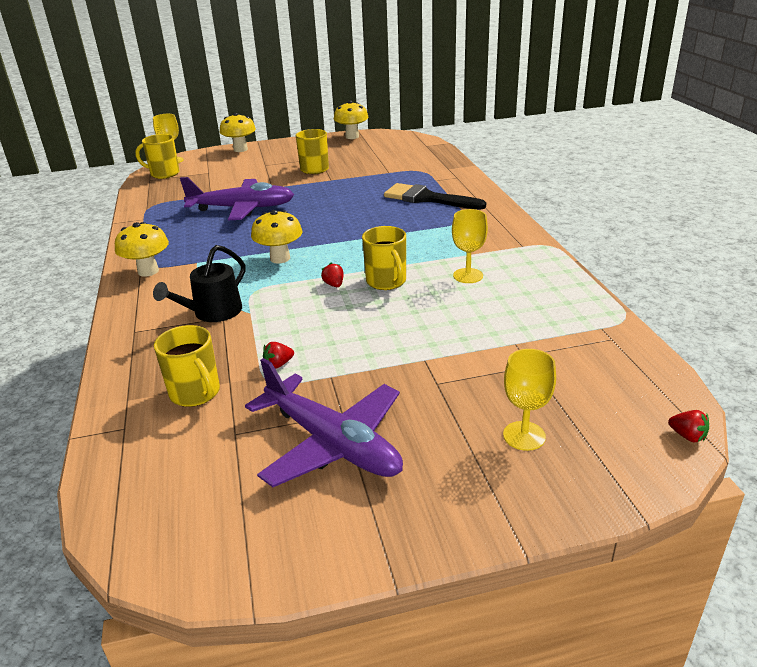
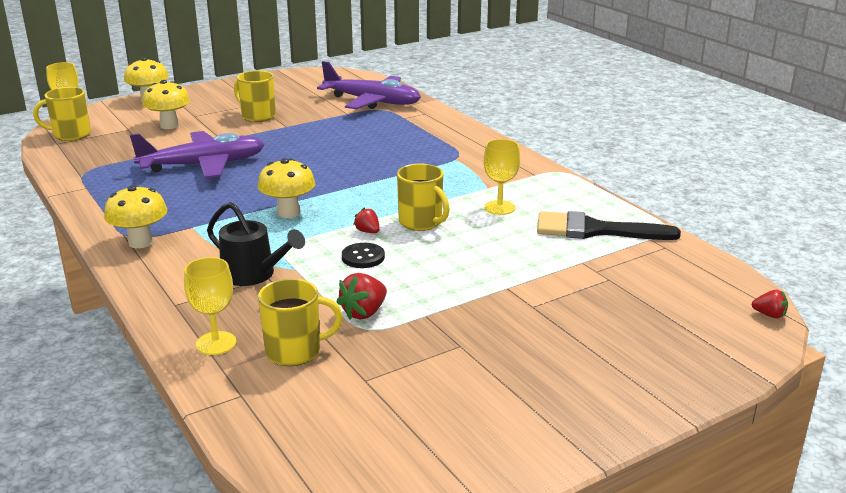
camera: 20 degrees left, 5 degrees down
black watering can [153,245,245,322] -> black watering can turned 75 degrees counterclockwise [207,202,305,286]
yellow mug [154,325,220,407] -> yellow mug turned 45 degrees counterclockwise [258,279,343,366]
purple plane [245,358,403,487] -> purple plane moved to [317,61,421,109]
red strawberry [263,342,294,369] -> red strawberry [336,273,387,320], size x1.61
yellow mushroom [334,101,368,139] -> yellow mushroom moved to [142,80,190,129]
black brush [384,183,486,210] -> black brush moved to [537,211,681,240]
yellow goblet [503,349,556,451] -> yellow goblet moved to [184,257,236,355]
none -> black button [342,243,385,268]

